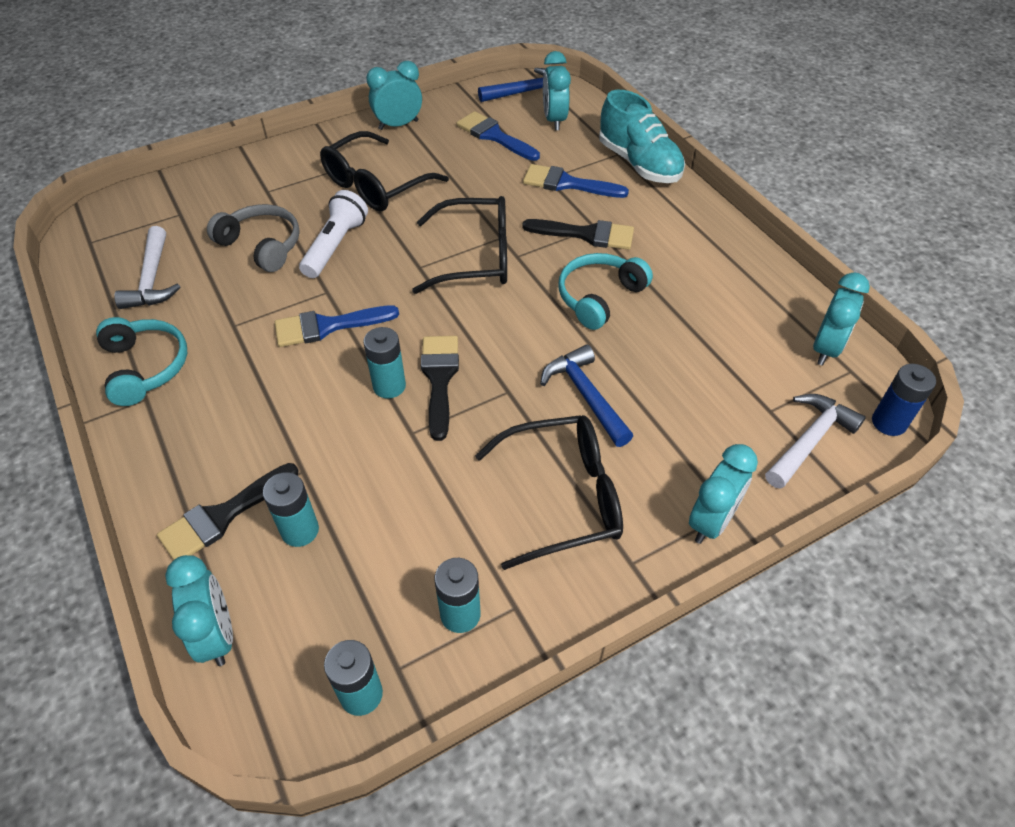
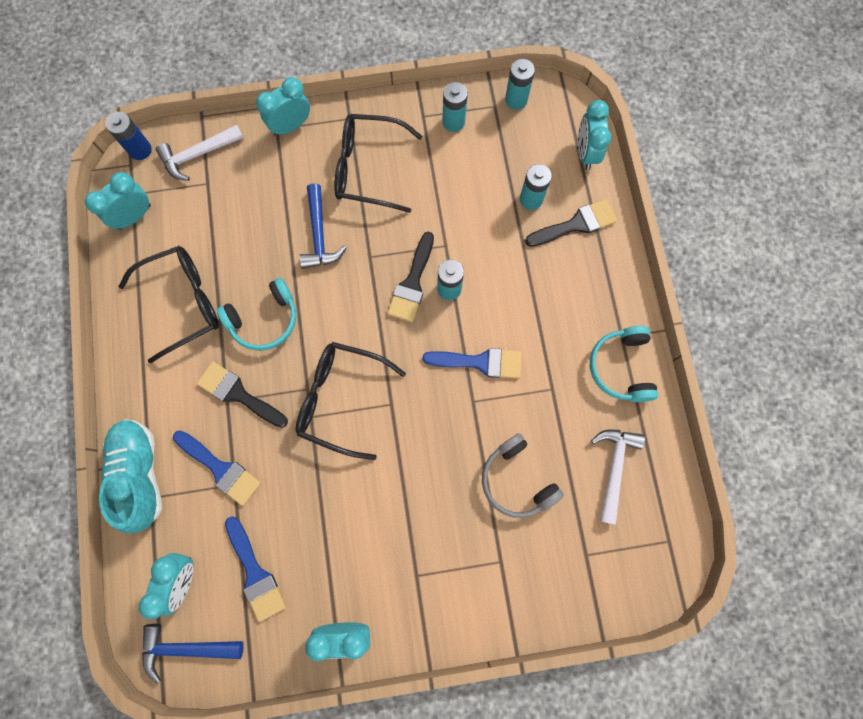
camera: 160 degrees left, 25 degrees up
white flashlight [299,190,368,278] -> none
black glasses [320,131,449,211] -> black glasses moved to [118,246,219,363]

